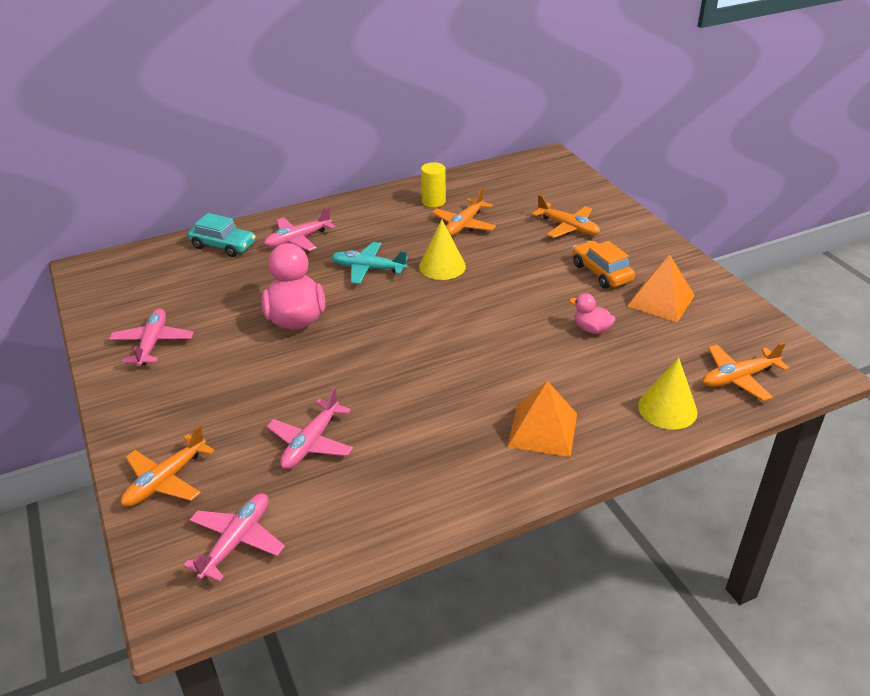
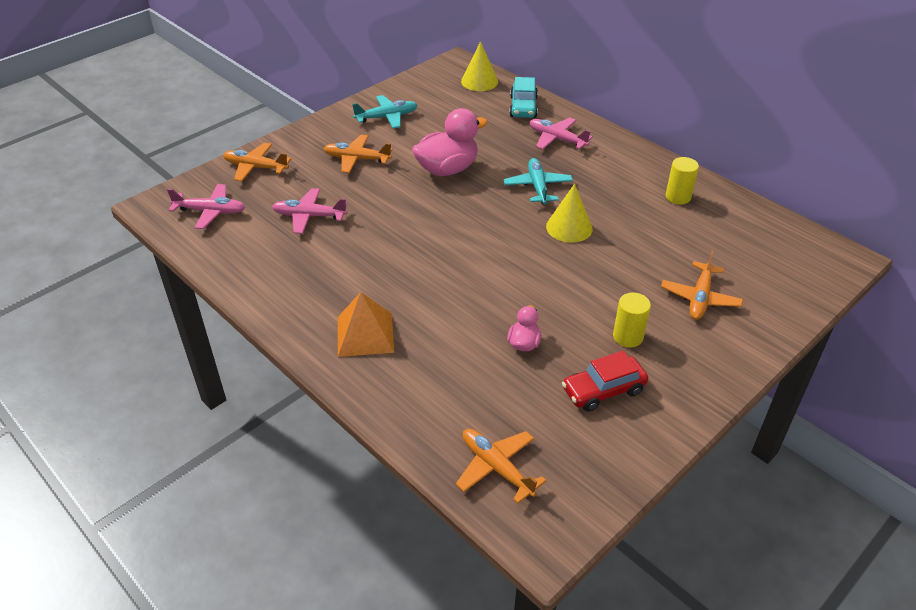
camera: 70 degrees right, 5 degrees up
pink plane [109,308,194,366] -> turquoise plane [352,95,418,129]
orange plane [432,188,496,236] -> orange plane moved to [323,135,393,173]
orange car [573,241,635,289] -> yellow cylinder [613,293,651,348]
orange pyramid [627,255,695,322] -> red car [562,351,648,412]
yellow cone [638,357,698,430] -> yellow cone moved to [461,41,498,91]

